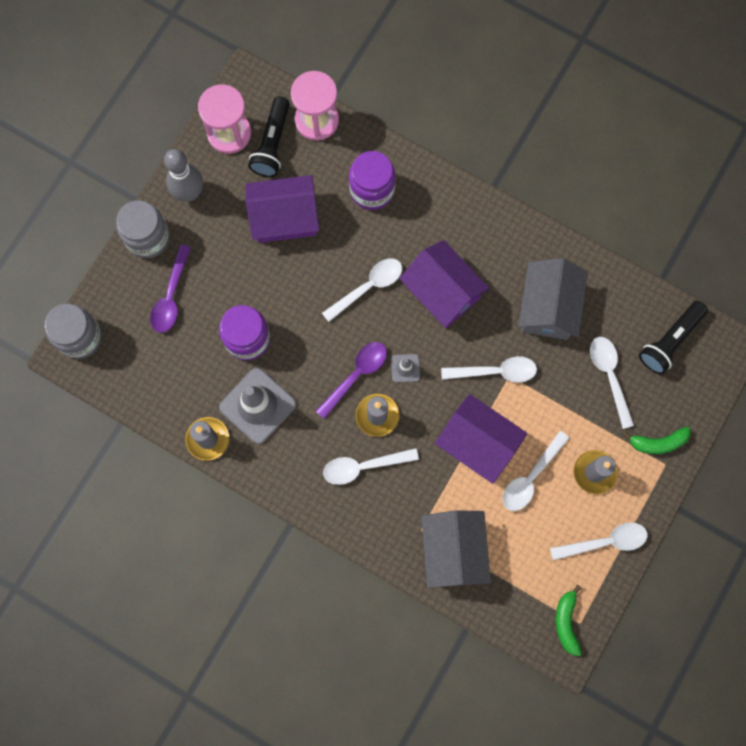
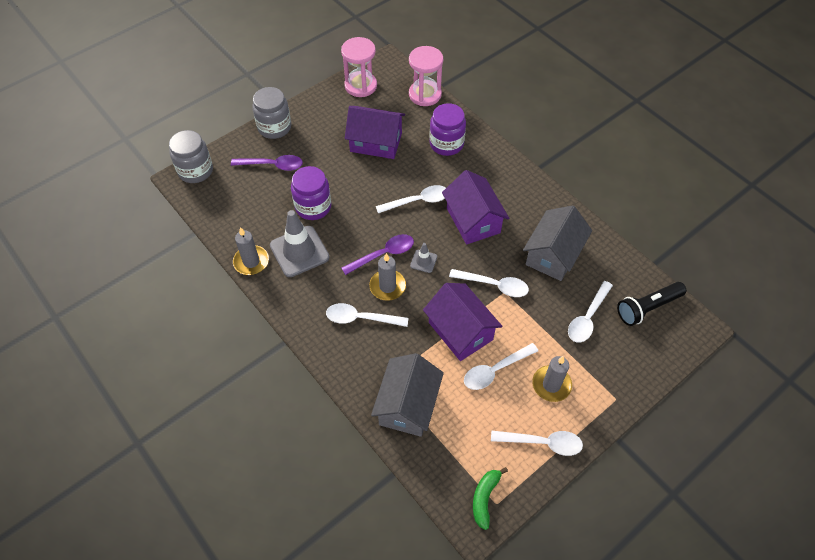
camera: 20 degrees right, 20 degrees down
purple spoon [150,245,191,333] -> purple spoon turned 120 degrees counterclockwise [231,155,303,171]
grey bowling pin [164,149,203,202] -> none
black flashlight [248,96,290,177] -> none
white spoon [590,337,634,429] -> white spoon turned 150 degrees counterclockwise [568,281,613,343]
green banana [623,427,691,454] -> none

